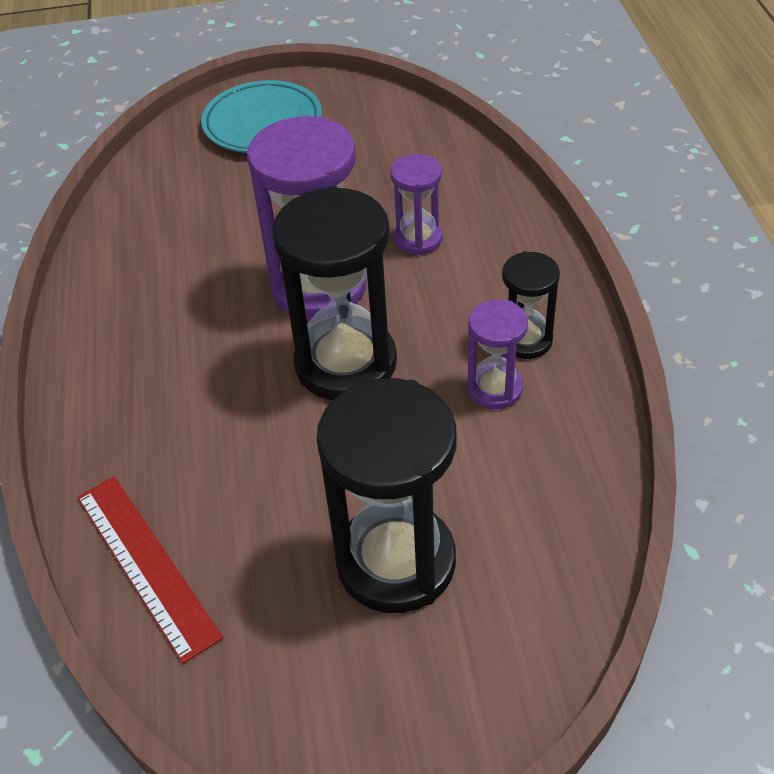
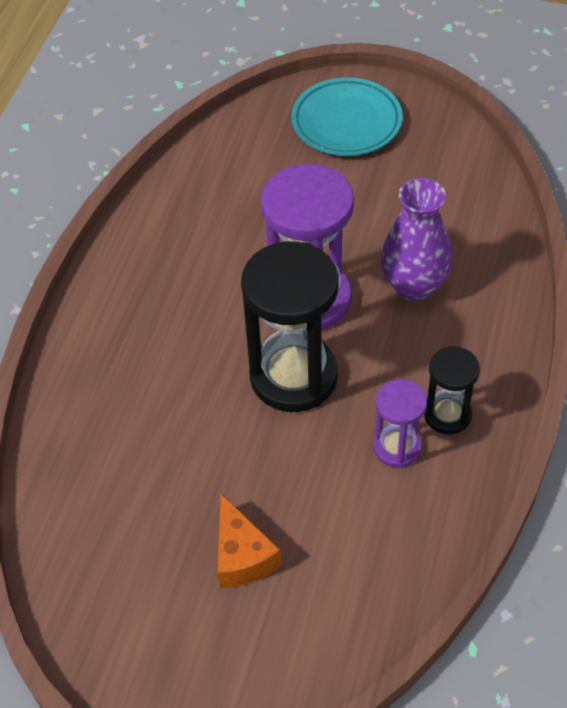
camera: 25 degrees right, 5 degrees up
red ruler [77,477,223,664] -> none
black hourglass [316,378,456,613] -> orange cheese [218,494,281,588]
purple hourglass [390,154,442,255] -> purple vase [381,178,452,301]

